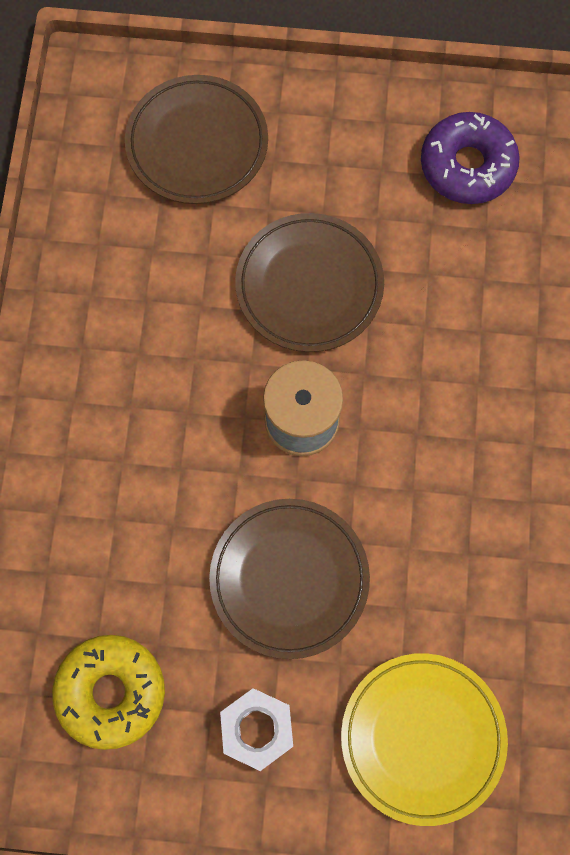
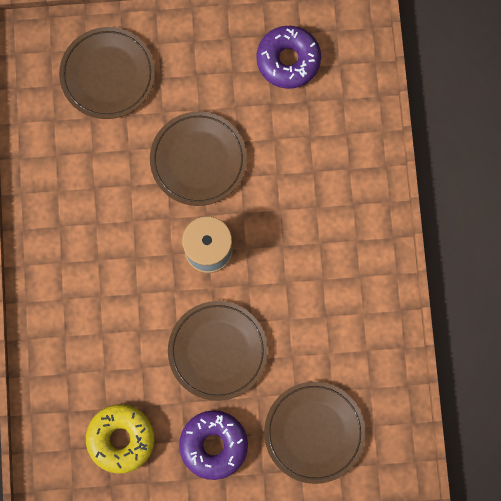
camera: 10 degrees left, 5 degrees up
white nut [220,688,293,771] -> purple donut [179,410,248,480]
yellow plate [341,653,508,826] -> brown plate [264,382,365,484]

